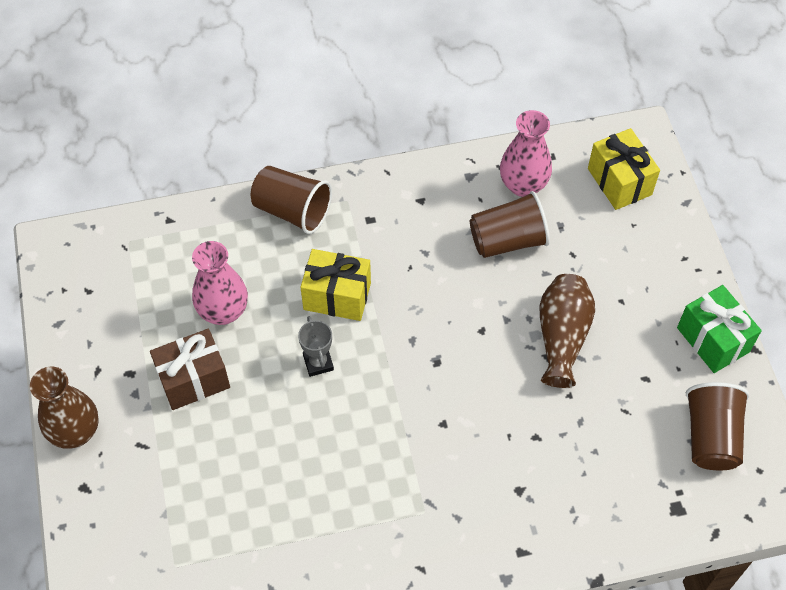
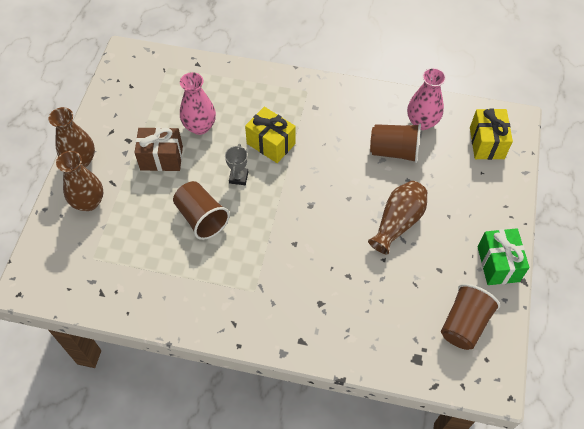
camera: 25 degrees right, 0 degrees up
brown cup [251,166,332,234] -> brown cup moved to [173,181,230,240]
none -> brown vase [56,151,103,211]

